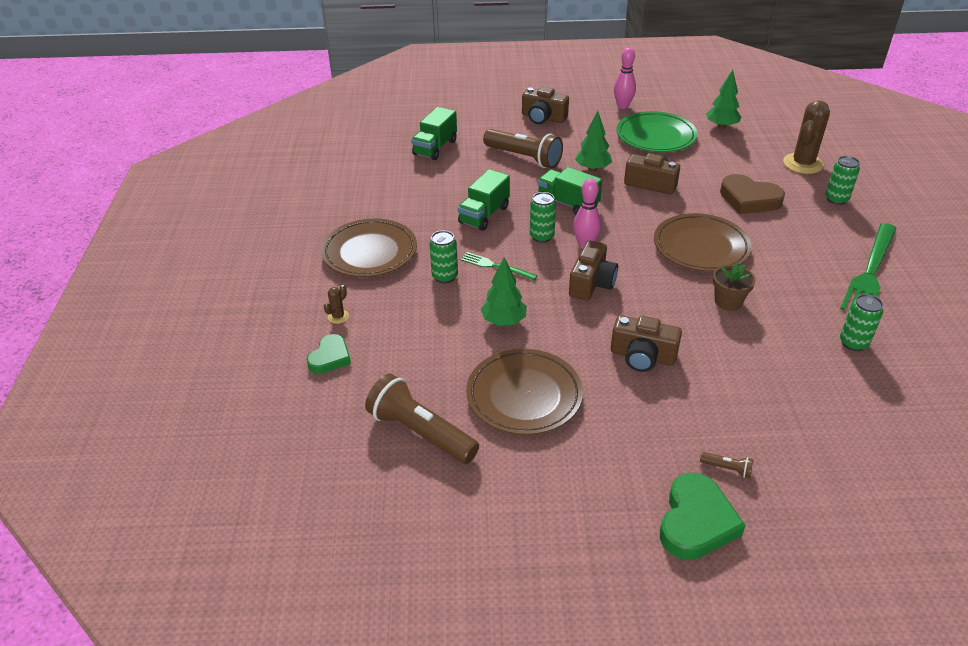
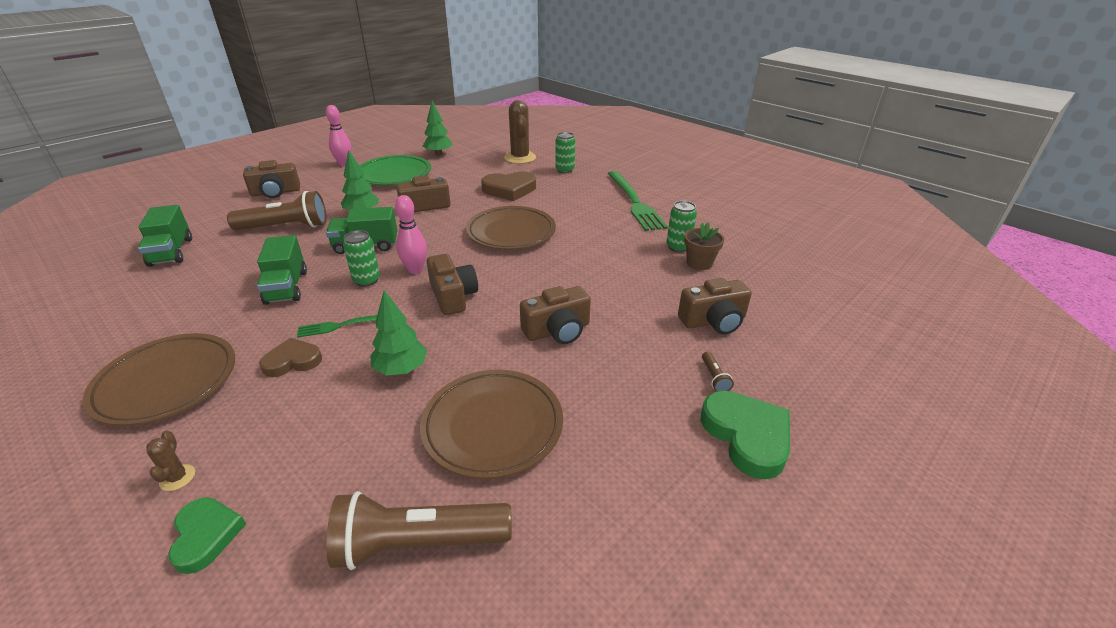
camera: 45 degrees left, 5 degrees down
green can [429,230,458,283] -> brown heart [259,338,322,377]
brown flashlight [700,452,754,478] -> brown flashlight turned 105 degrees clockwise [702,352,734,392]
brown flower pot [713,262,756,311] -> brown flower pot moved to [684,223,725,270]
none -> brown camera [678,278,752,335]

